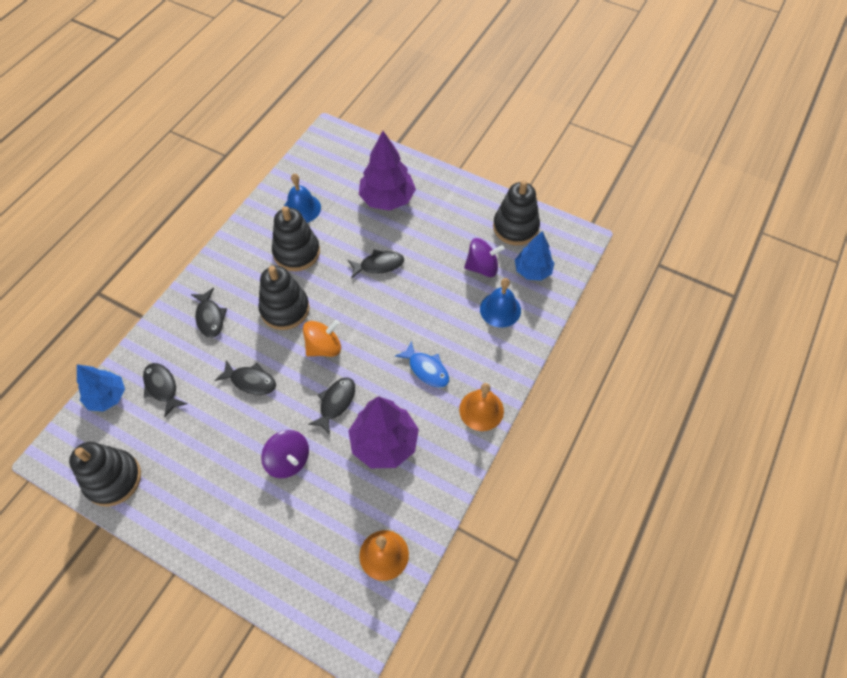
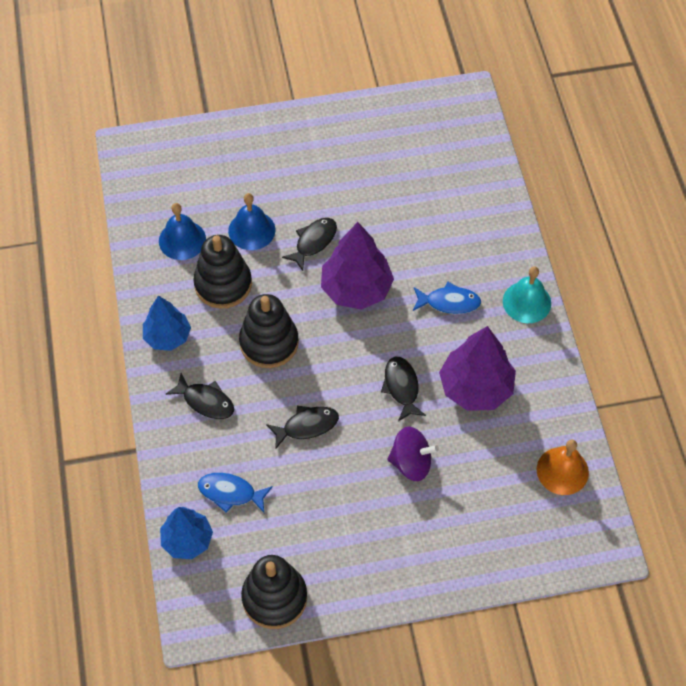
camera: 40 degrees left, 0 degrees up
black fish [143,363,187,417] -> blue fish [198,473,273,513]
orange spinning top [303,320,341,357] -> none
purple tree [359,131,416,211] -> purple tree moved to [321,222,394,310]
orange bell [459,383,504,431] -> turquoise bell [503,267,551,323]
purple spinning top [464,238,504,277] -> none
blue bell [480,278,521,328] -> blue bell moved to [228,193,275,250]
black stacking toy [493,180,540,245] -> none
blue tree [515,231,554,281] -> blue tree moved to [143,295,191,351]

